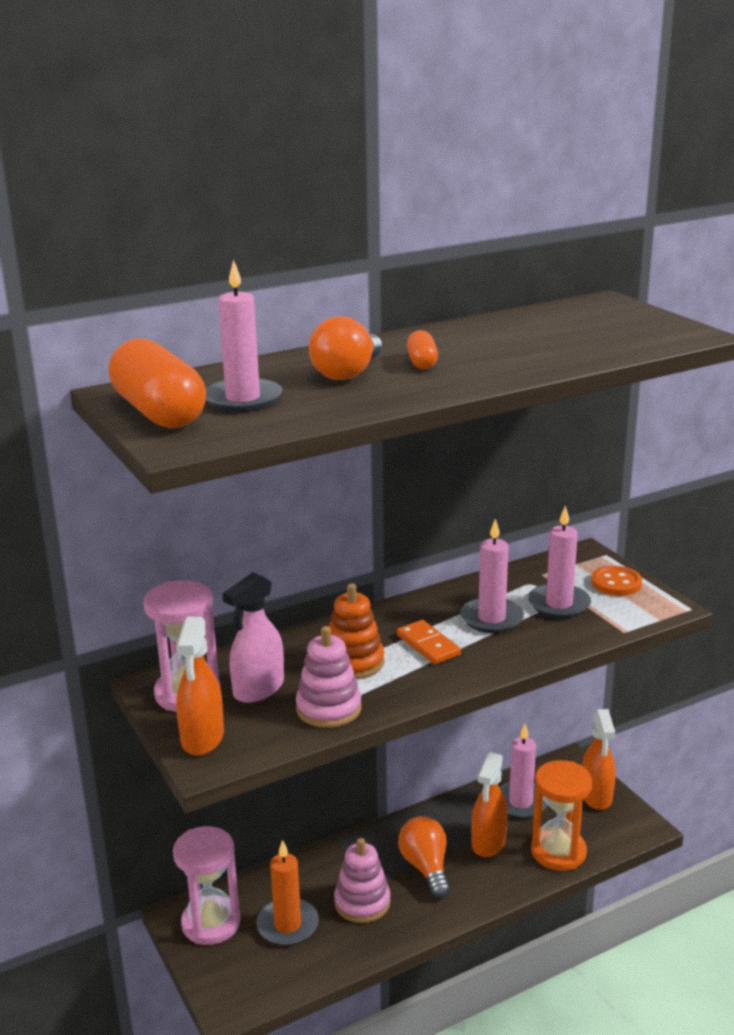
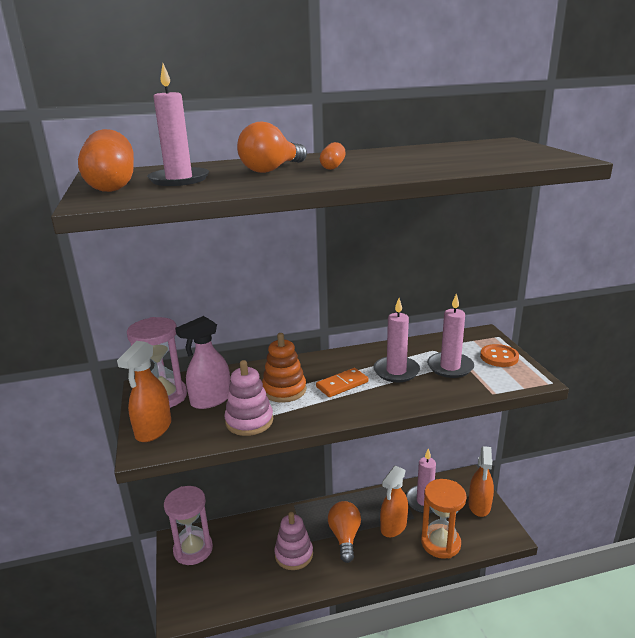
camera: 15 degrees right, 0 degrees up
orange candle [256,840,319,946] -> none
orange domino [397,620,461,664] -> orange domino turned 75 degrees clockwise [316,368,368,397]

